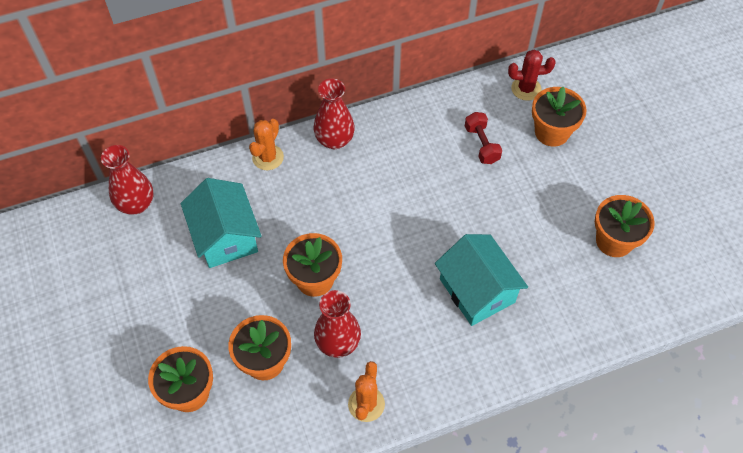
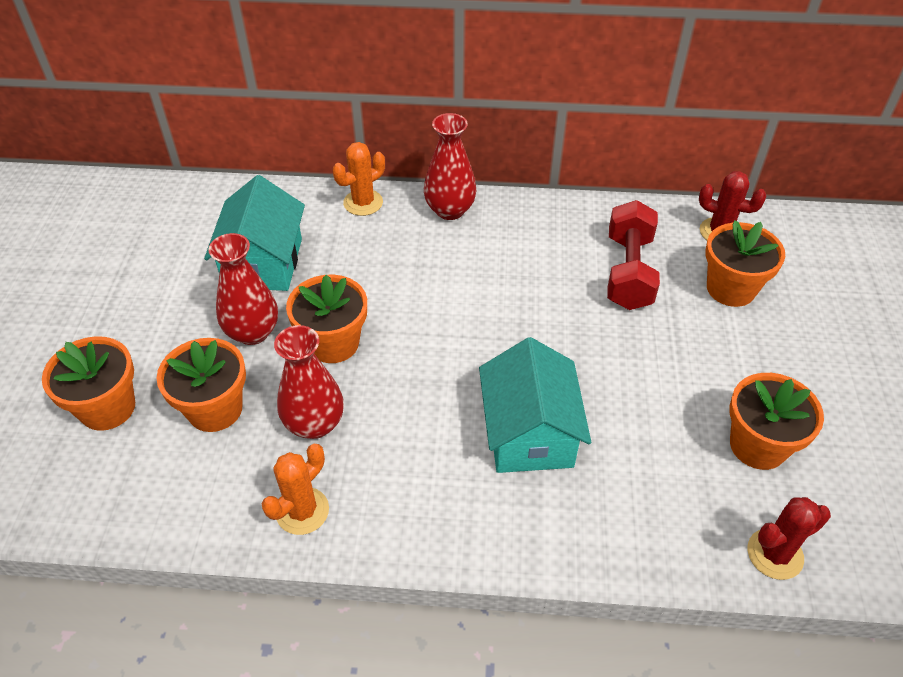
camera: 25 degrees right, 10 degrees down
red vase [101,145,154,215] -> red vase moved to [209,233,278,345]
red dumbbell [465,112,502,164] -> red dumbbell [607,200,660,310], size x1.56
none -> red cactus [748,497,831,580]

